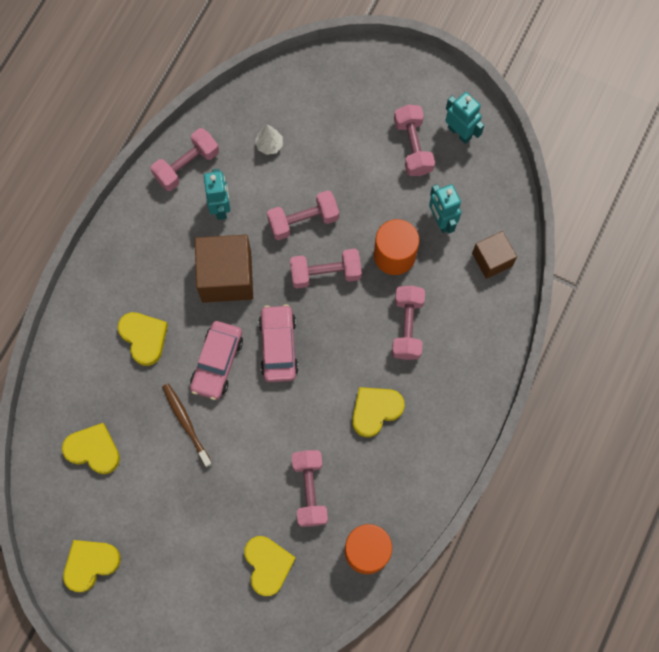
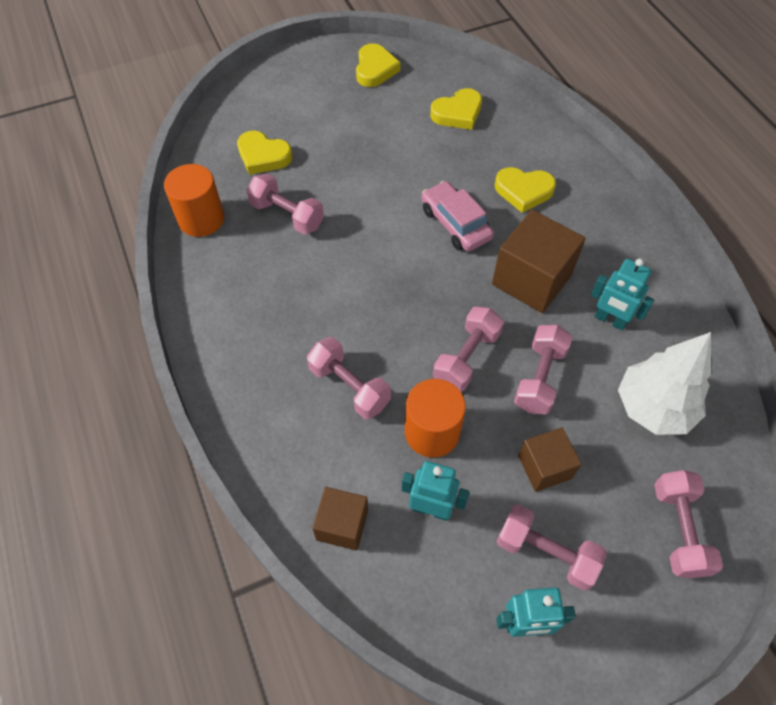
camera: 130 degrees right, 15 degrees down
pink dumbbell [151,128,219,191] -> pink dumbbell moved to [654,470,723,578]
brown toothbrush [162,383,212,467] -> none
white tree [255,125,283,155] -> white tree [618,332,711,435], size x2.25
pink car [259,304,299,382] -> none
yellow heart [352,387,405,437] -> none
none -> brown cube [518,427,582,492]

